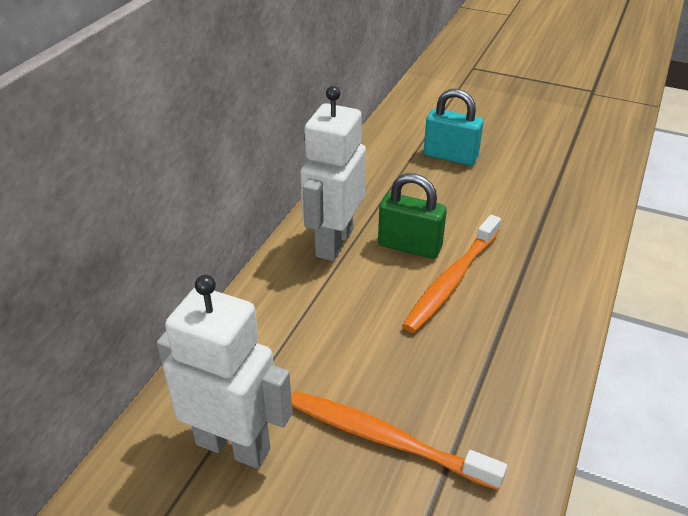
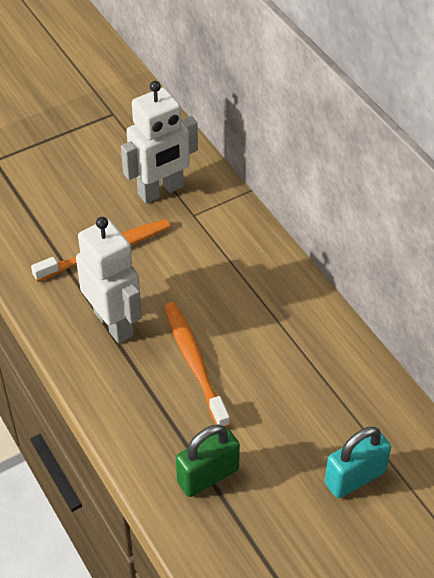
camera: 125 degrees right, 10 degrees up
white robot [300,86,366,261] -> white robot moved to [76,217,142,343]
green padlock [378,173,447,259] -> green padlock moved to [176,424,240,497]

